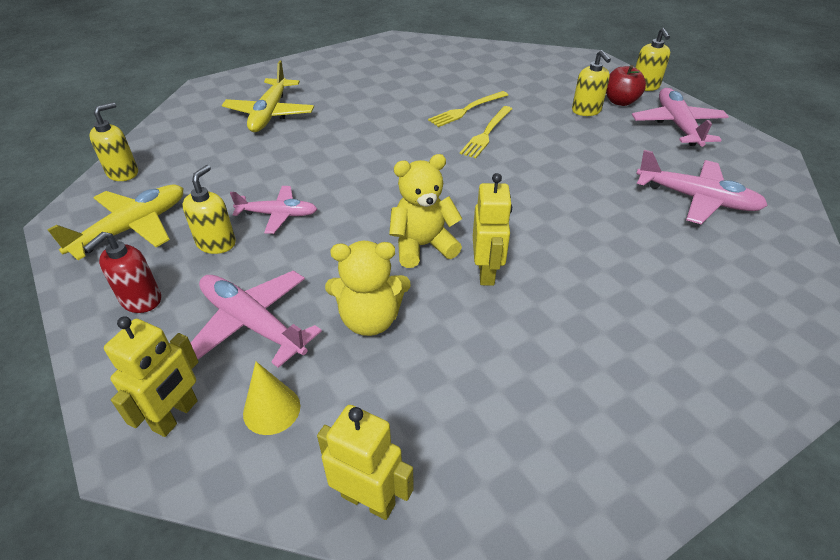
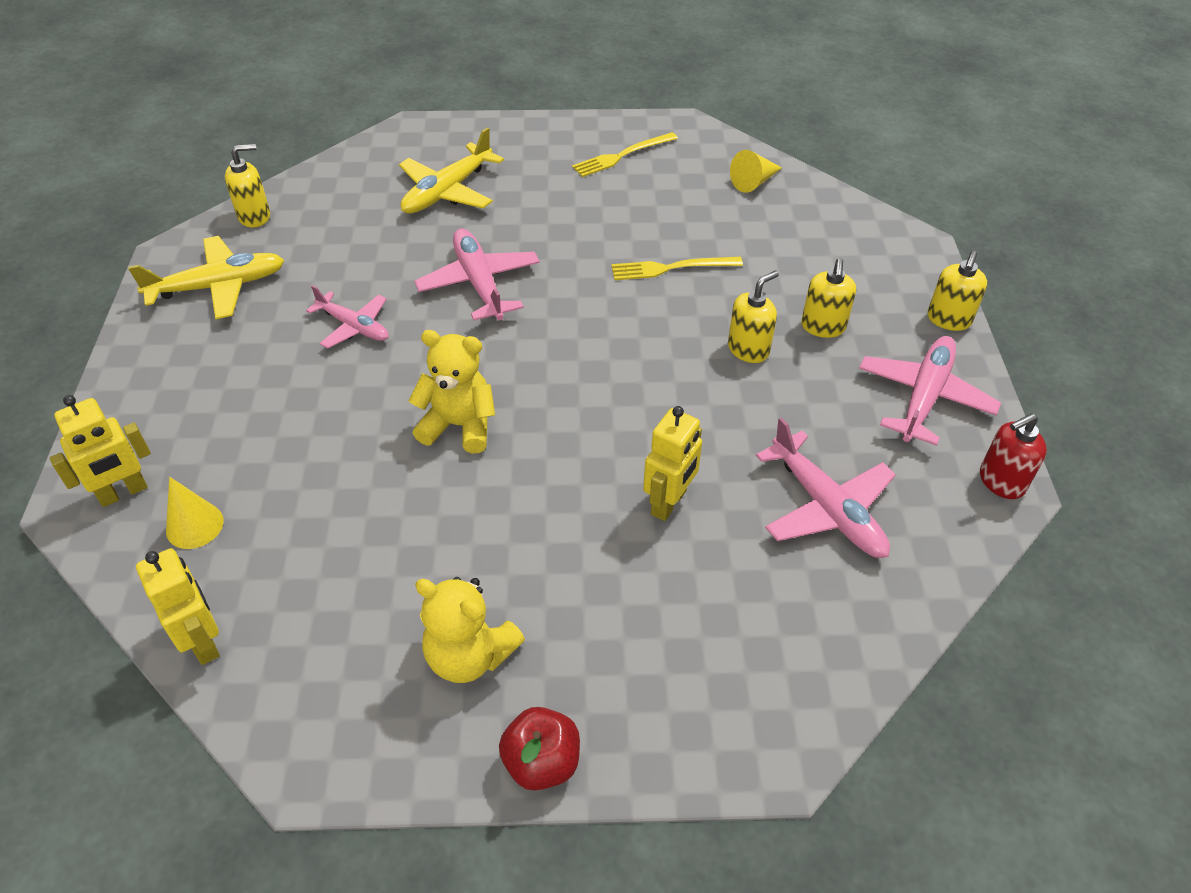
camera: 30 degrees right, 5 degrees up
red soap dispenser [83,232,161,313] -> red soap dispenser moved to [980,413,1047,499]
yellow soap dispenser [182,165,236,254] -> yellow soap dispenser moved to [728,270,779,363]
pink plane [191,270,322,368] -> pink plane moved to [415,228,540,321]
yellow teddy bear [325,241,411,336] -> yellow teddy bear moved to [415,577,525,683]
yellow fork [460,106,512,158] -> yellow fork moved to [572,132,678,177]
yellow robot [473,173,512,286] -> yellow robot moved to [643,406,702,521]
red apple [606,65,646,106] -> red apple moved to [499,707,580,791]
none -> yellow cone [730,150,782,193]

